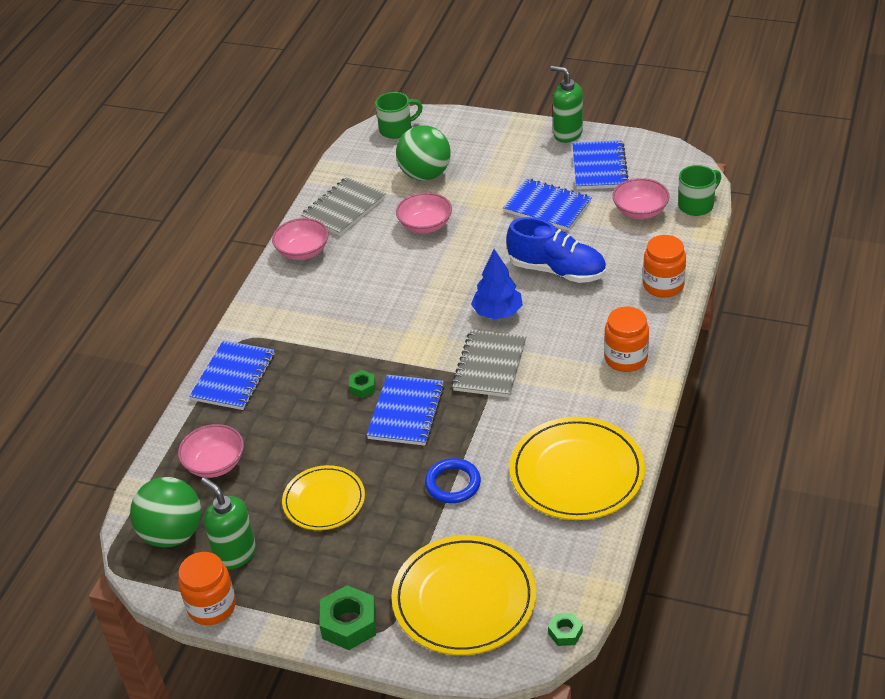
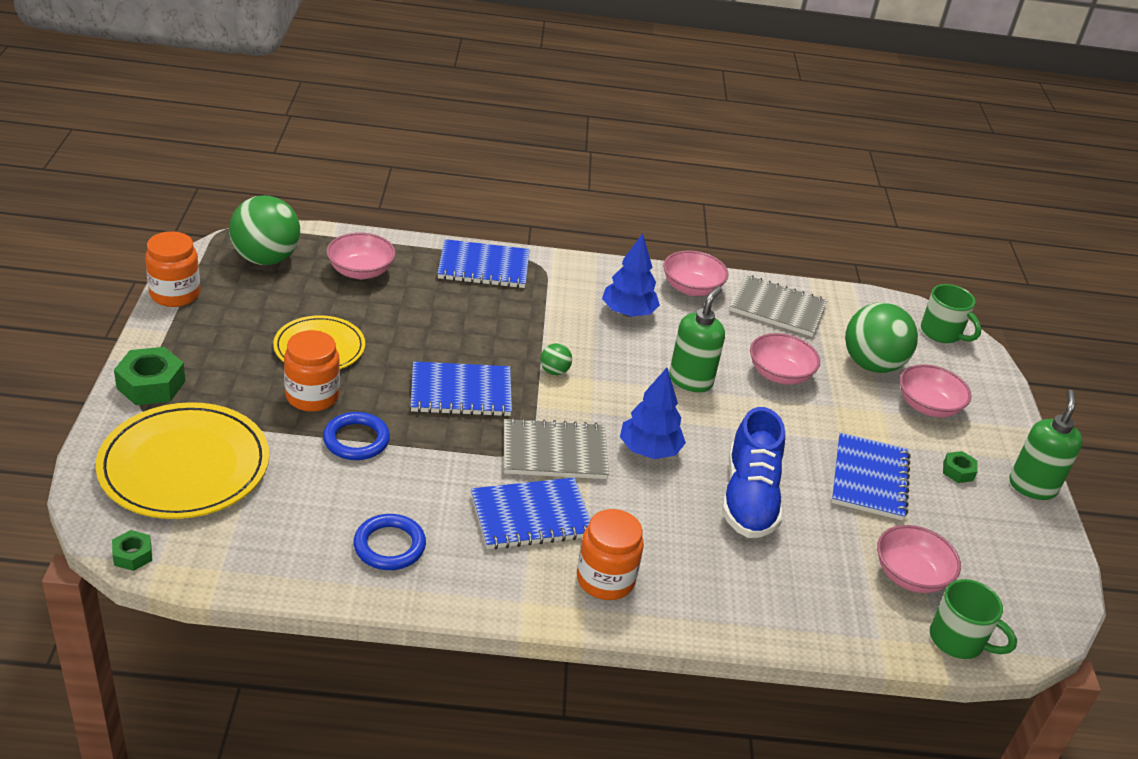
camera: 65 degrees right, 5 degrees down
green soap dispenser [201,477,256,570] -> green soap dispenser moved to [669,286,725,392]
green nut [349,370,376,398] -> green nut moved to [943,451,978,483]
yellow plate [510,417,645,520] -> blue ring [353,514,426,570]
blue notebook [572,140,629,190] -> blue notebook moved to [471,478,591,550]
orange jar [643,235,686,298] -> orange jar moved to [284,330,340,412]
none -> green ball [540,343,572,375]
none -> blue tree [602,233,660,317]
none -> pink bowl [900,364,972,418]

